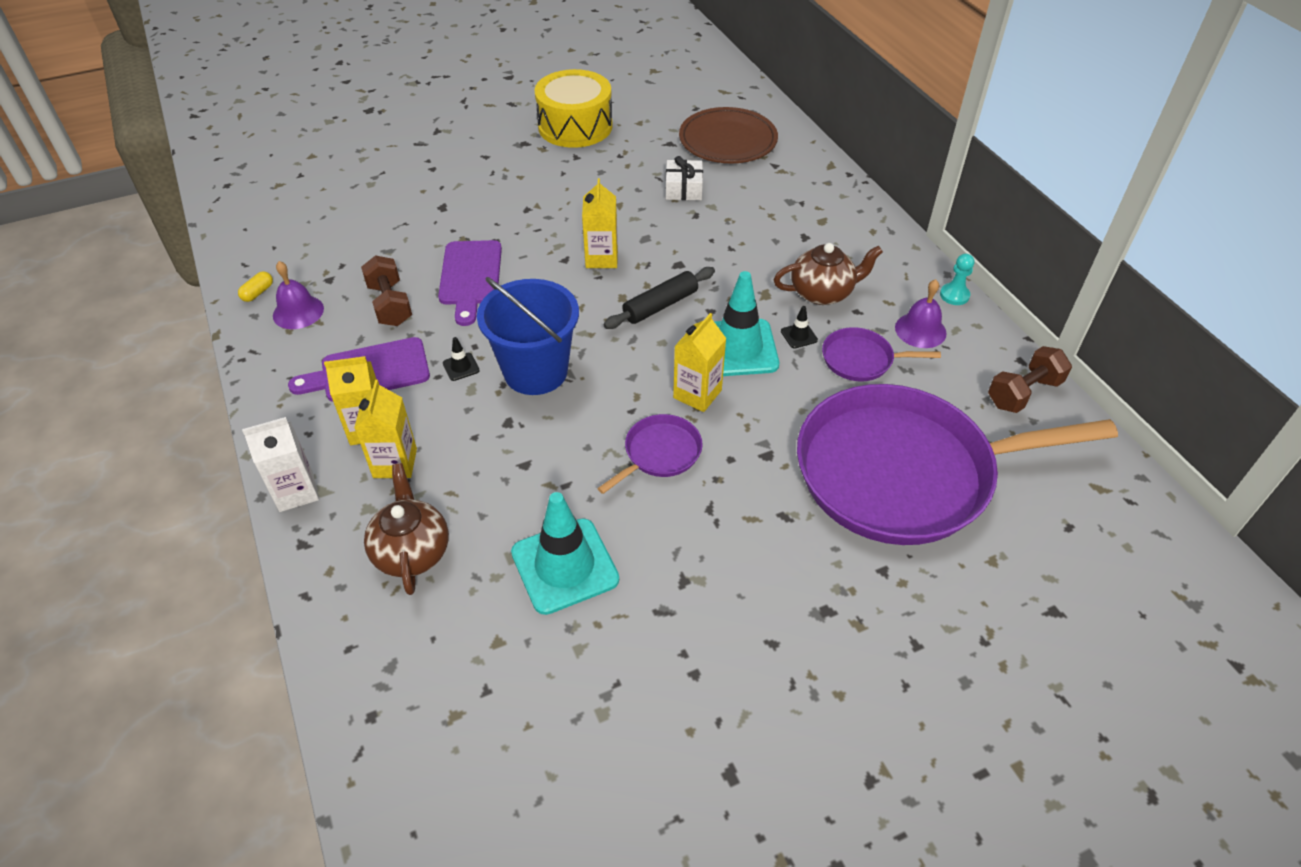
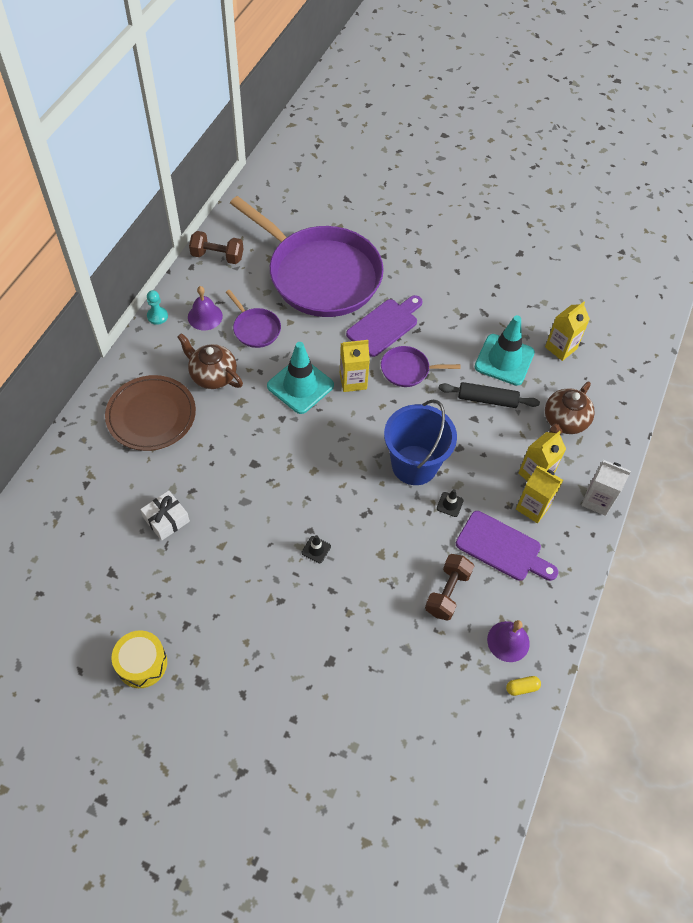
camera: 135 degrees left, 10 degrees up
purple cutting board [438,240,502,326] -> purple cutting board moved to [346,295,423,357]
yellow drum [534,69,613,148] -> yellow drum [111,630,167,688], size x0.62
yellow carton [582,178,618,268] -> yellow carton moved to [545,301,590,361]
black rolling pin [603,267,715,329] -> black rolling pin moved to [438,382,540,408]
brown plate [679,107,778,163] -> brown plate moved to [105,375,196,451]
black traffic cone [781,306,818,349] -> black traffic cone moved to [302,535,331,563]

